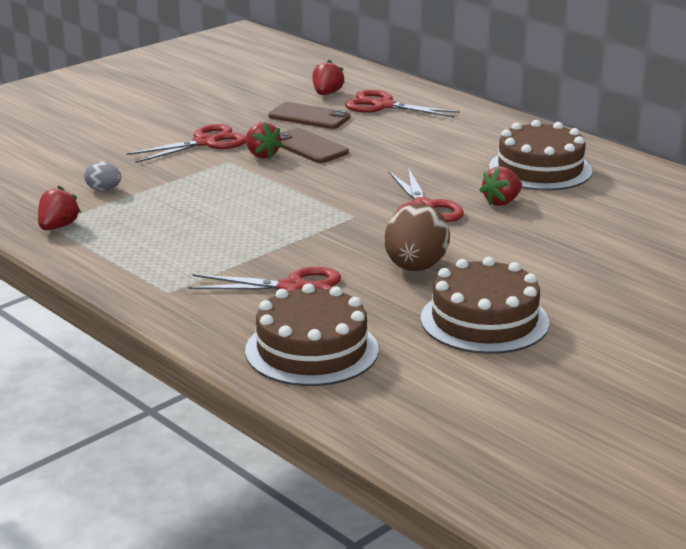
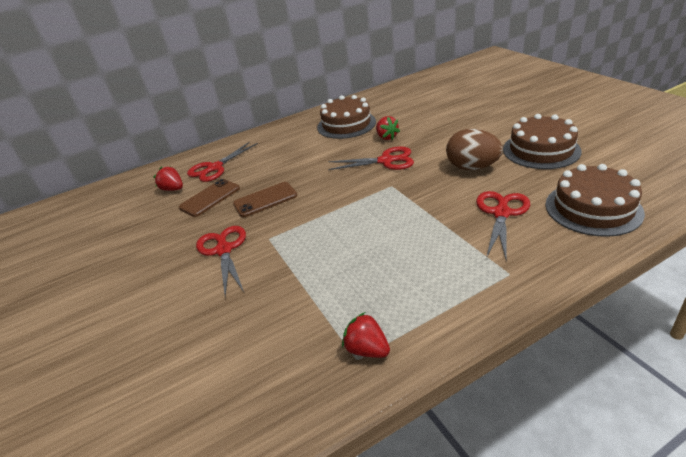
camera: 70 degrees left, 10 degrees up
grey egg [84,161,121,191] -> none
red strawberry [246,122,283,159] -> none

